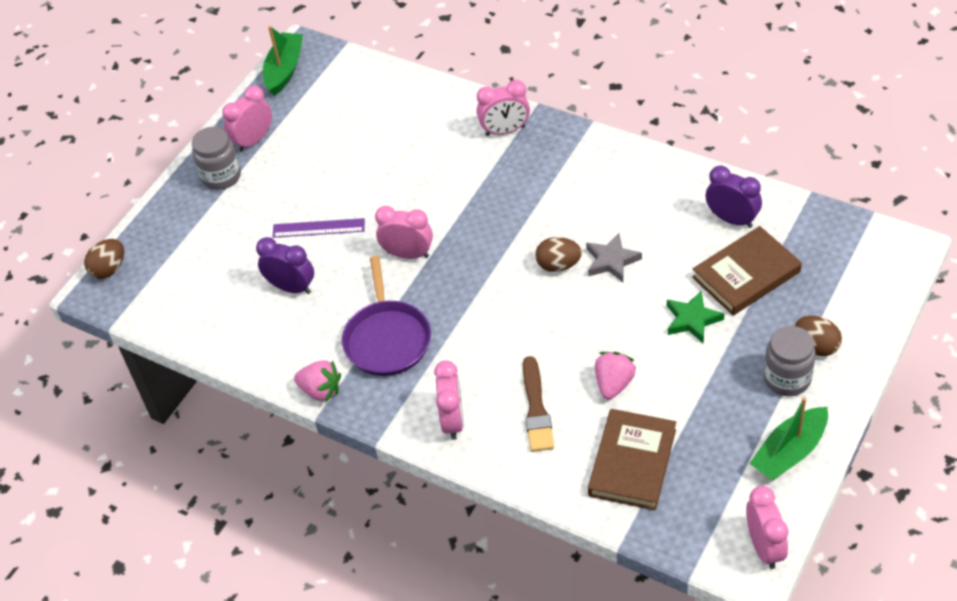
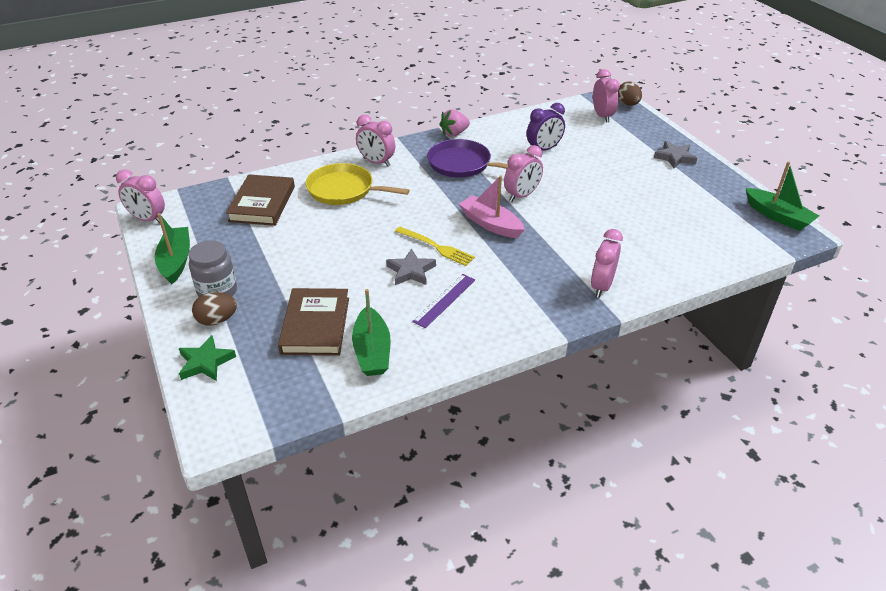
camera: 120 degrees right, 10 degrees down
grey jar [192,127,241,190] -> grey star [654,141,697,169]
pink clock [222,85,272,152] -> pink clock moved to [593,69,620,123]
purple ruler [272,218,365,238] -> purple ruler moved to [412,274,475,328]
brown brush [523,356,554,452] -> yellow pan [306,163,410,205]
brown egg [535,237,582,272] -> yellow fork [395,227,475,266]
brown book [588,409,676,510] -> brown book turned 45 degrees clockwise [226,174,295,226]
pink strawberry [595,352,636,399] -> none
green star [667,291,724,344] -> green star moved to [179,335,236,381]
purple clock [706,166,762,228] -> green boat [352,289,391,376]
none -> pink boat [459,175,525,238]

